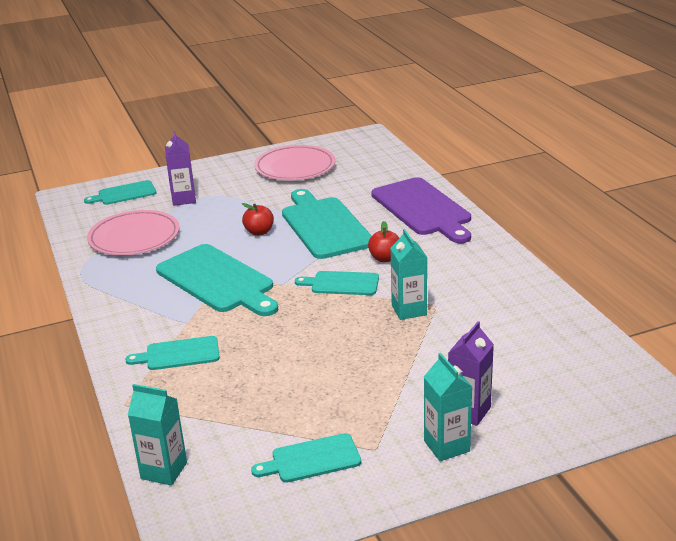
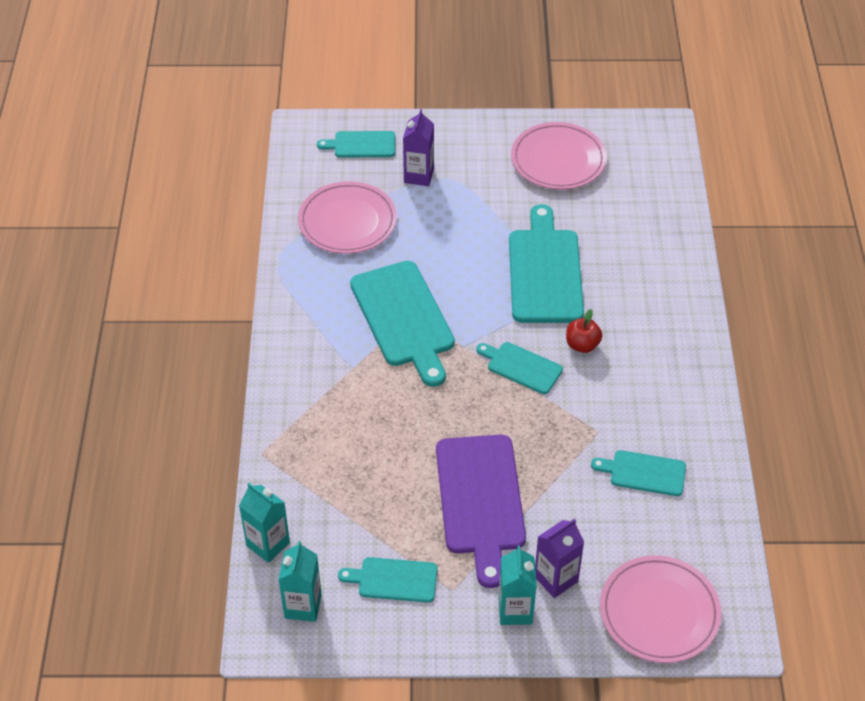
camera: 20 degrees right, 20 degrees up
turquoise cutting board [125,336,220,370] -> turquoise cutting board moved to [591,450,686,496]
red apple [242,203,274,236] -> none
purple cutting board [371,177,471,243] -> purple cutting board moved to [436,435,526,588]
turquoise carton [390,229,427,320] -> turquoise carton moved to [278,541,322,622]
none -> pink plate [600,555,721,663]

